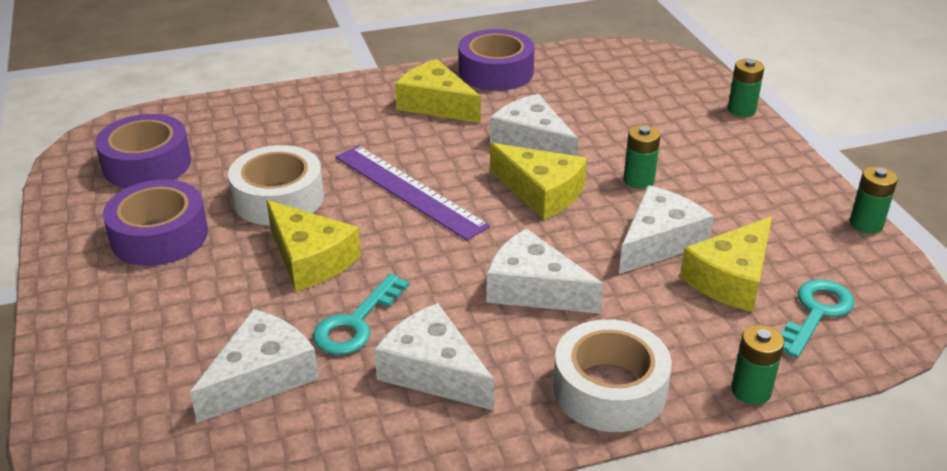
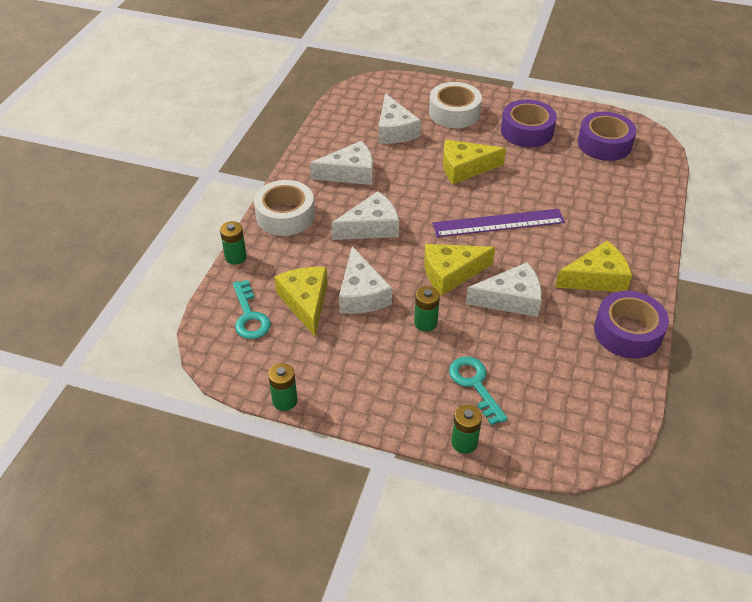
camera: 125 degrees right, 10 degrees up
white tape [228,145,324,225] -> white tape moved to [429,82,482,128]
turquoise key [313,274,409,355] -> turquoise key moved to [449,357,508,425]

